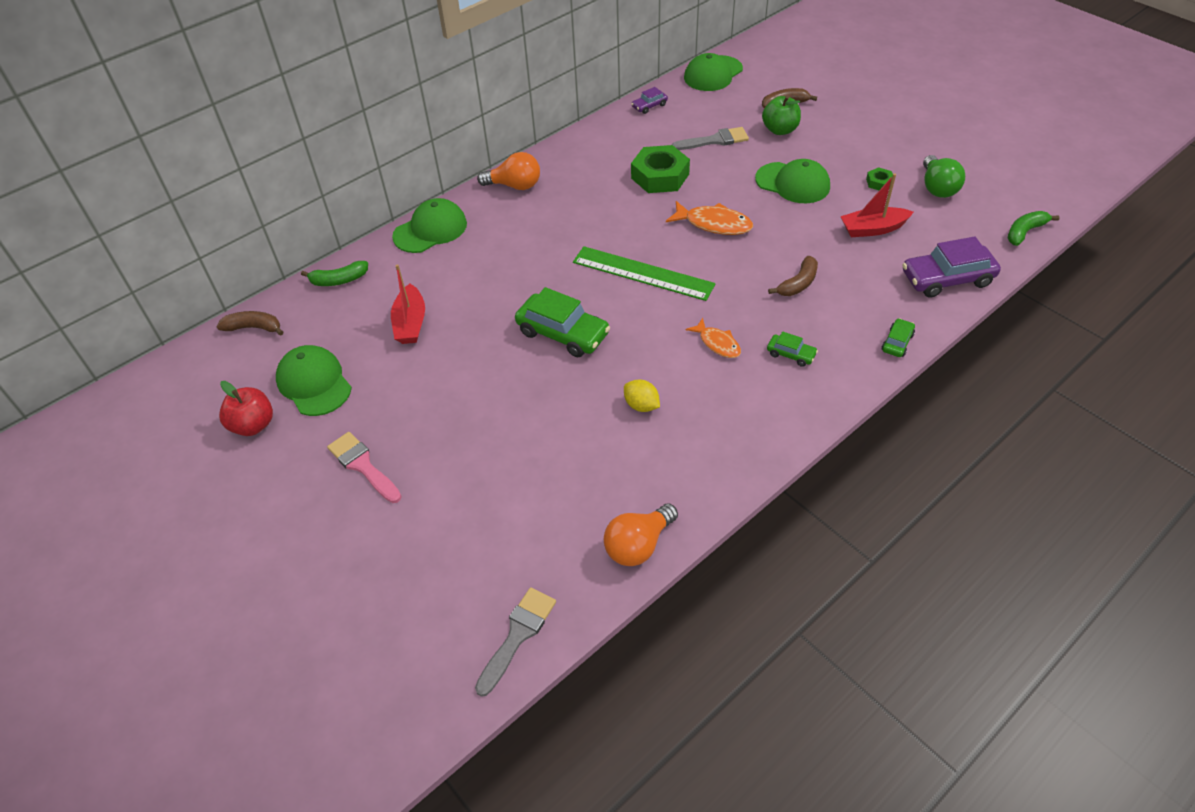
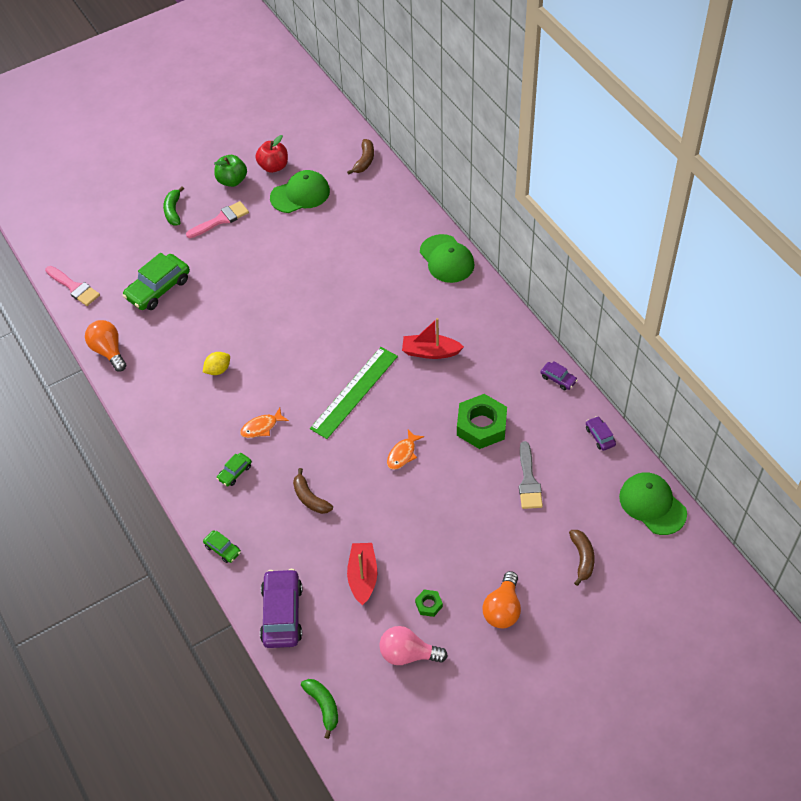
camera: 100 degrees right, 5 degrees up
green banana [301,261,368,286] -> green banana moved to [163,186,184,225]
red boat [391,264,425,344] -> red boat moved to [402,318,464,359]
grey brush [475,587,556,697] -> pink brush [45,266,100,306]
orange light bulb [477,152,540,190] -> orange light bulb moved to [482,571,521,628]
green car [515,287,610,357] -> green car moved to [123,253,190,310]
orange fish [666,201,753,235] -> orange fish [387,429,424,470], size x0.65
green cap [755,159,830,203] -> none
green apple [762,96,801,135] -> green apple moved to [214,155,247,187]
green light bulb [923,155,965,198] -> pink light bulb [379,626,448,665]
none -> purple car [540,361,578,390]

